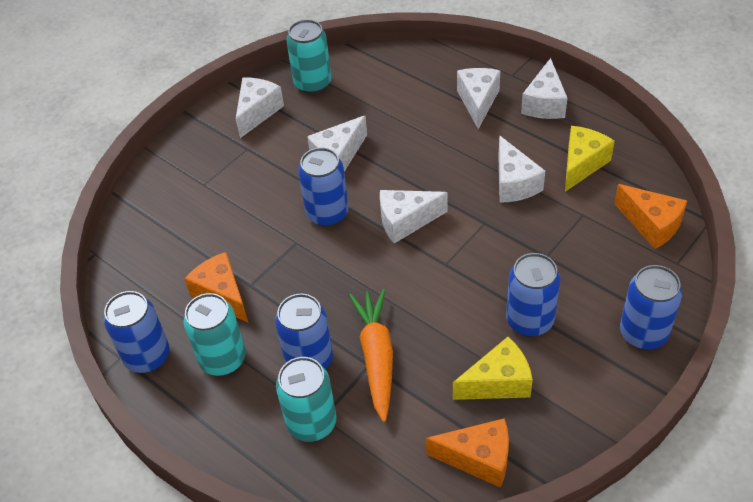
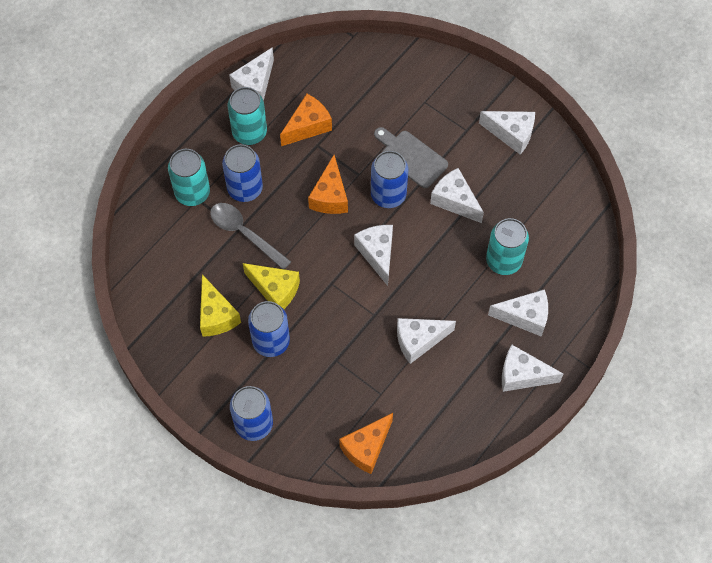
camera: 85 degrees right, 15 degrees up
blue can [104,291,170,373] -> white cheese [229,47,274,101]
turquoise can [286,19,331,94] -> turquoise can moved to [486,218,529,275]
orange carrot [349,289,393,422] -> grey spoon [210,203,291,270]
orange cheese [426,418,509,488] -> orange cheese moved to [308,155,348,214]
yellow cheese [565,126,615,192] -> yellow cheese moved to [243,263,300,309]
none -> grey cutting board [374,127,448,188]

